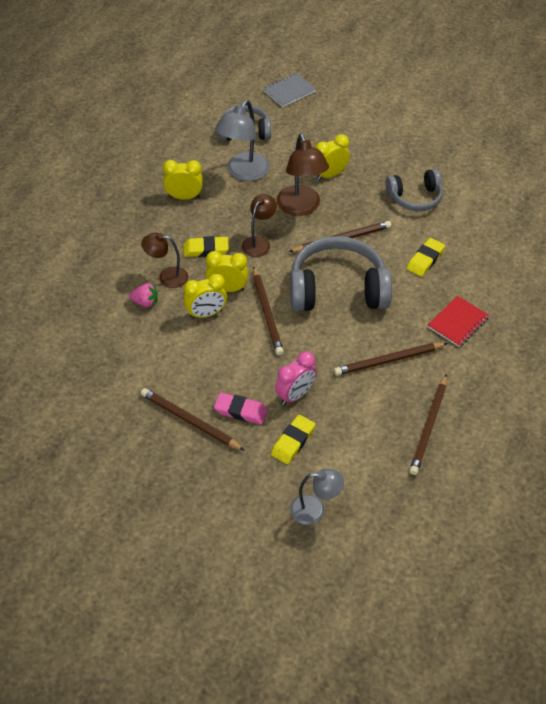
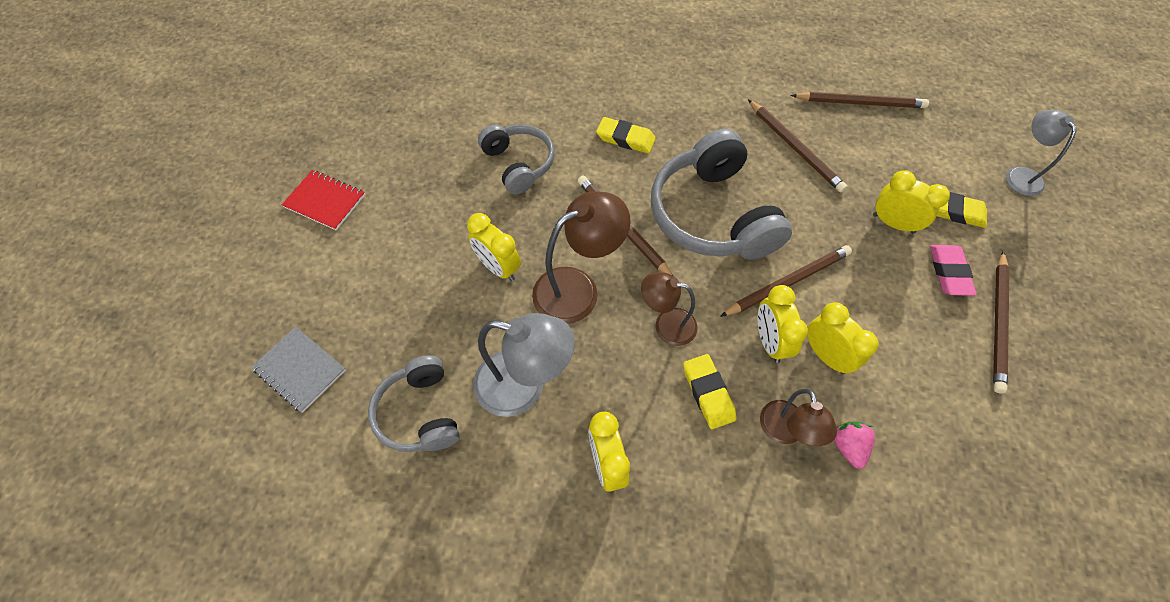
camera: 105 degrees left, 10 degrees up
pink clock [275,352,317,405] -> yellow clock [873,170,950,233]
red notebook [428,296,489,347] -> red notebook moved to [282,170,365,230]

